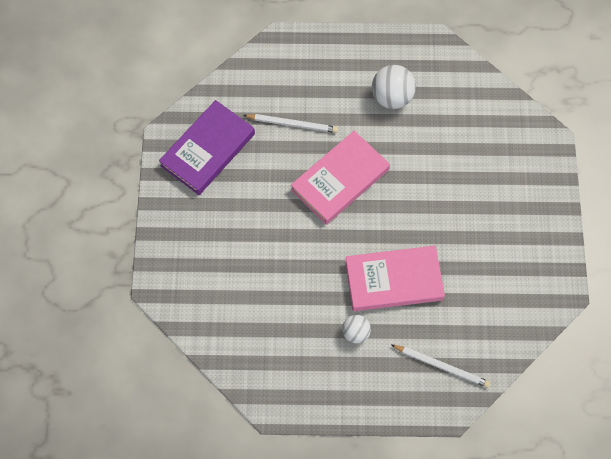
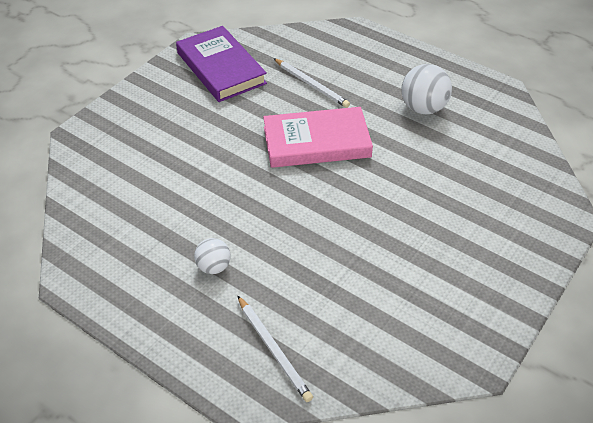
camera: 35 degrees right, 20 degrees down
purple book [159,100,255,195] -> purple book turned 75 degrees clockwise [176,26,267,102]
pink book [345,246,445,311] -> none

